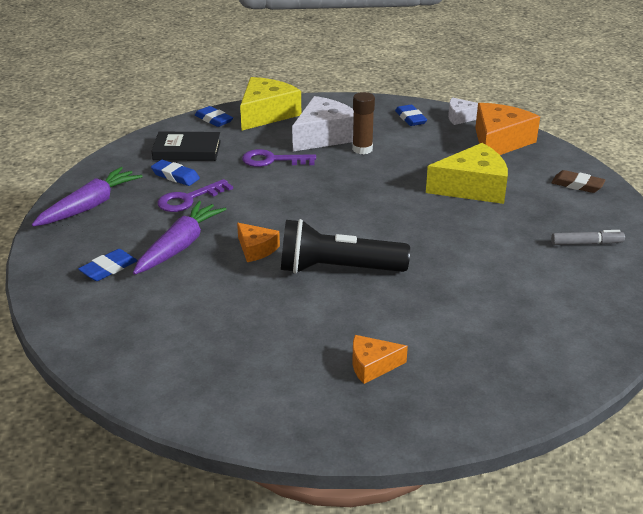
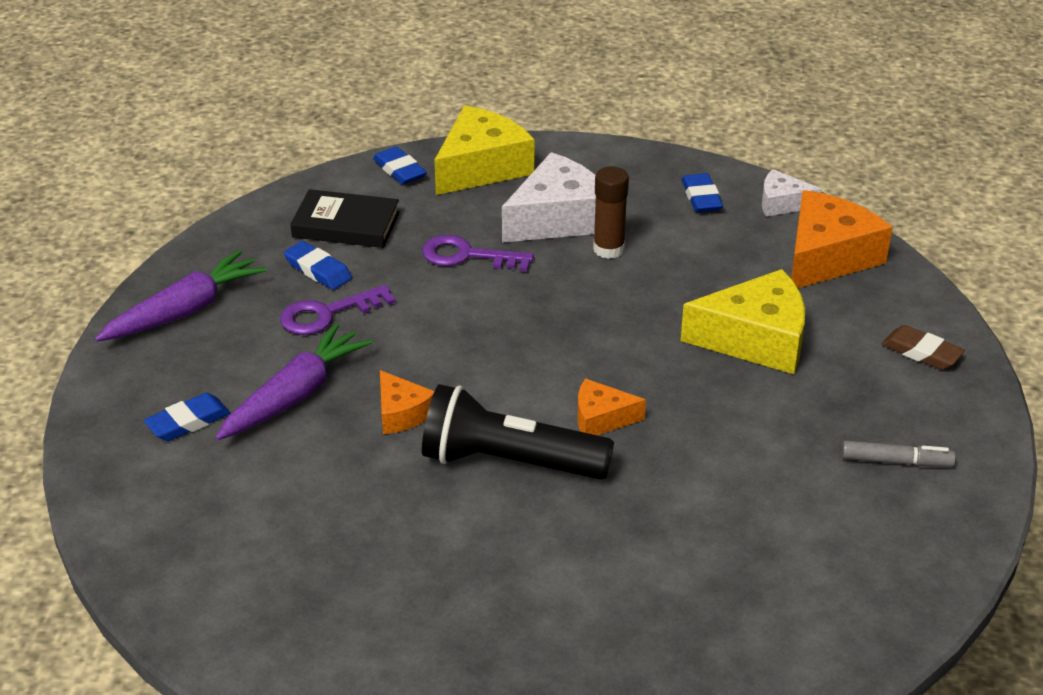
camera: 10 degrees right, 5 degrees up
orange cheese [352,335,408,384] -> orange cheese moved to [578,378,646,435]

